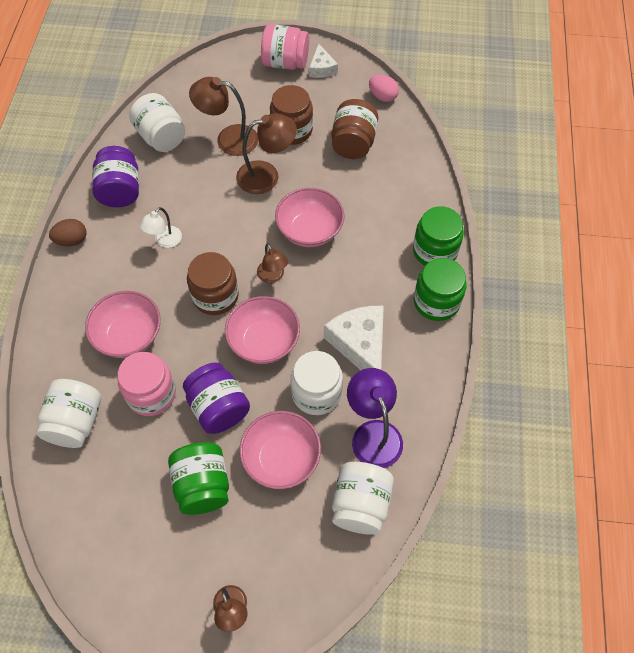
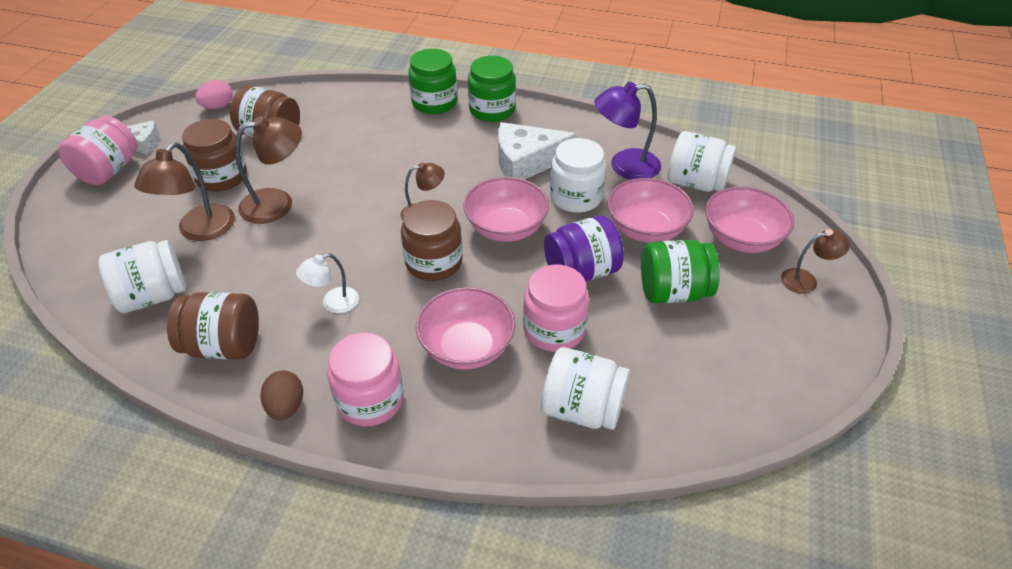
camera: 80 degrees left, 15 degrees down
purple jar [92,146,139,207] -> brown jar [167,292,259,359]
white lamp [139,207,182,248] -> white lamp turned 105 degrees clockwise [296,253,359,313]
brown lamp [236,113,297,194] -> brown lamp turned 75 degrees clockwise [235,116,302,224]
pink bowl [275,188,344,247] -> pink bowl moved to [705,187,794,253]
none -> pink jar [327,332,404,427]

